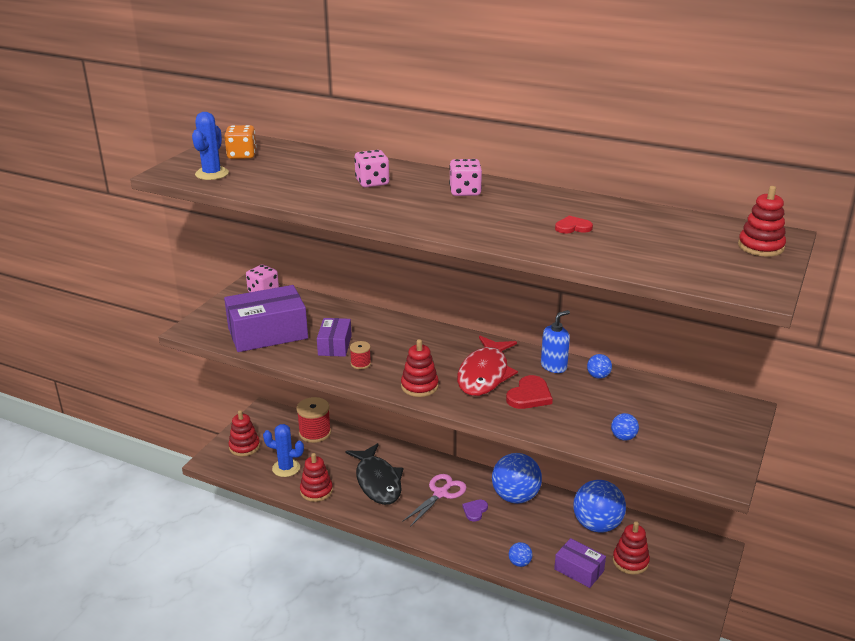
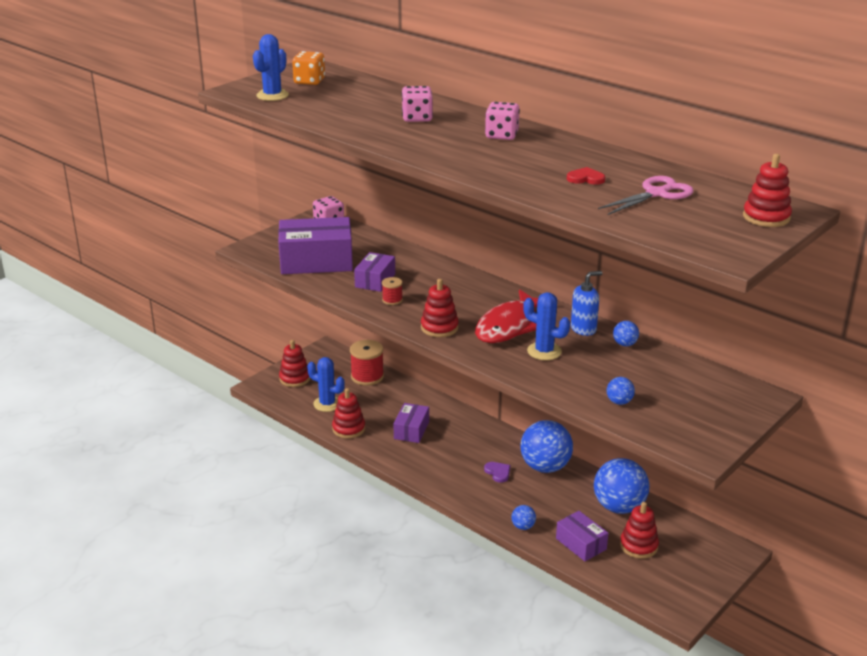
camera: 15 degrees right, 0 degrees up
black fish [346,443,403,505] -> purple box [394,403,429,443]
pink scissors [402,474,467,527] -> pink scissors moved to [598,176,694,215]
purple heart [462,500,488,522] -> purple heart turned 105 degrees clockwise [484,462,510,483]
red heart [506,375,553,409] -> blue cactus [523,292,570,360]

